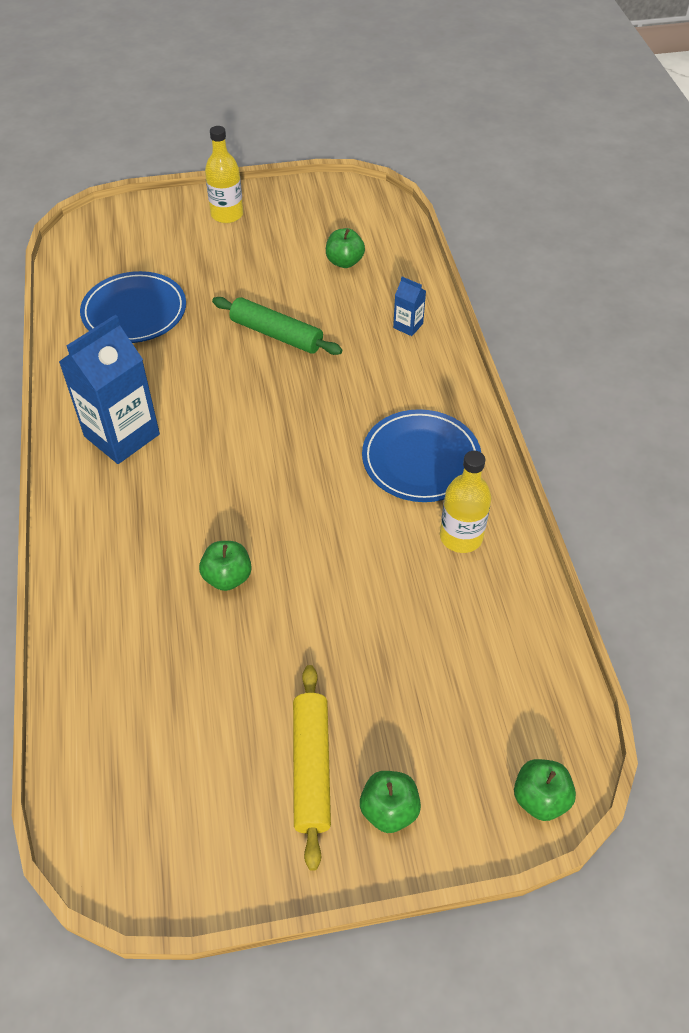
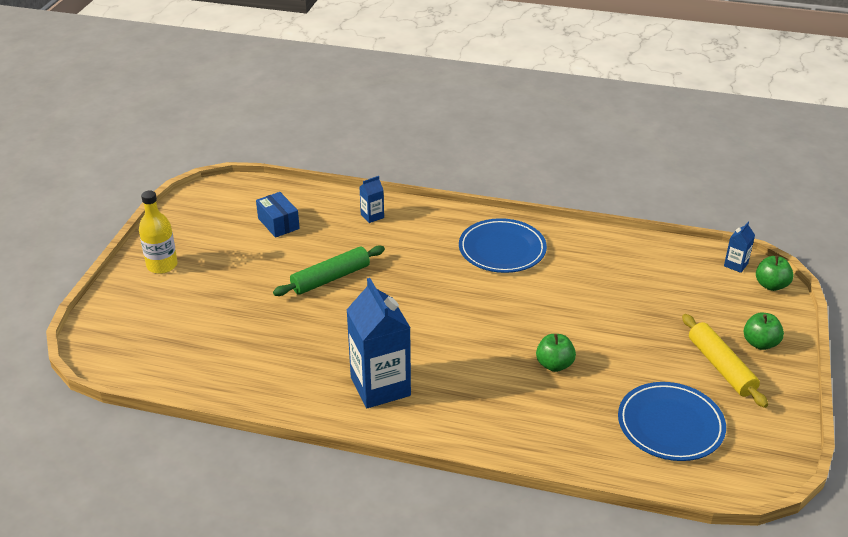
camera: 65 degrees left, 15 degrees down
blue plate [80,271,186,343] -> blue plate moved to [618,382,726,461]
yellow rolling pin [293,665,331,871] -> yellow rolling pin turned 45 degrees clockwise [682,314,768,408]
green apple [326,228,365,268] -> blue box [256,192,300,238]
yellow bottle [440,451,491,553] -> none
none -> blue carton [724,222,755,273]

